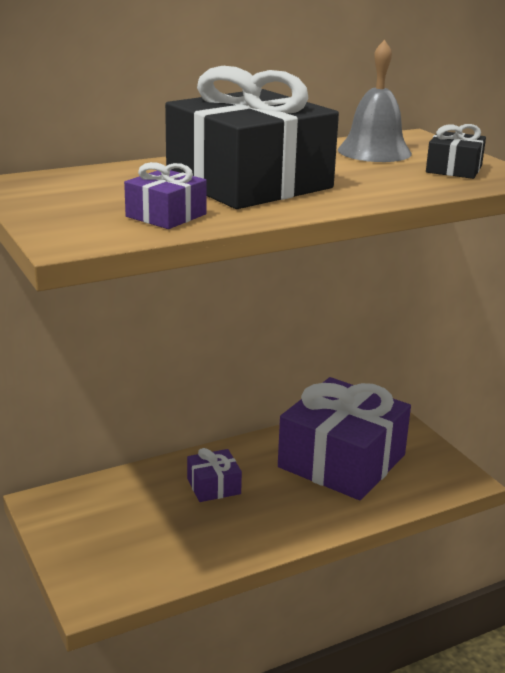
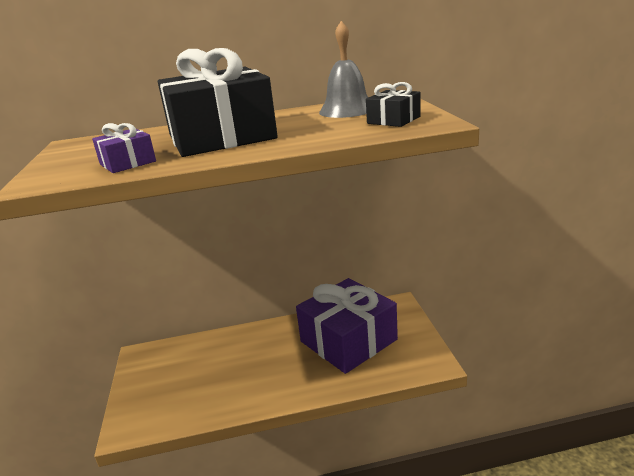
camera: 20 degrees right, 0 degrees up
purple gift [187,448,242,502] -> none

